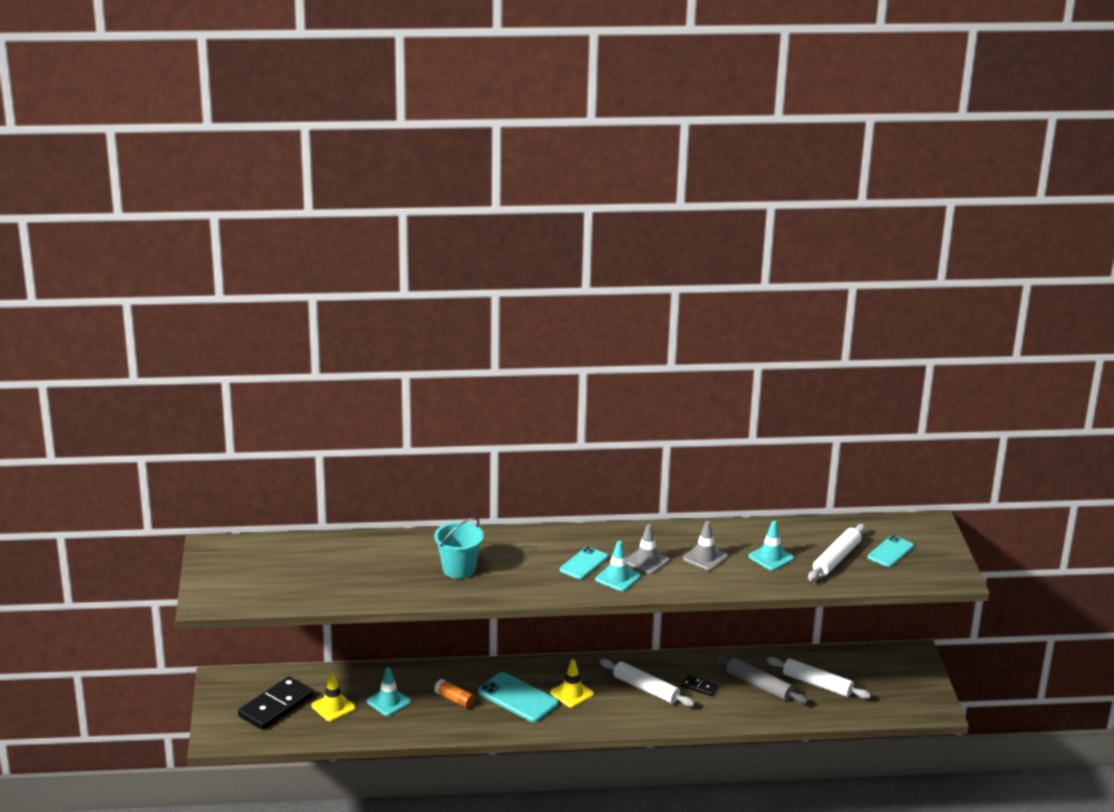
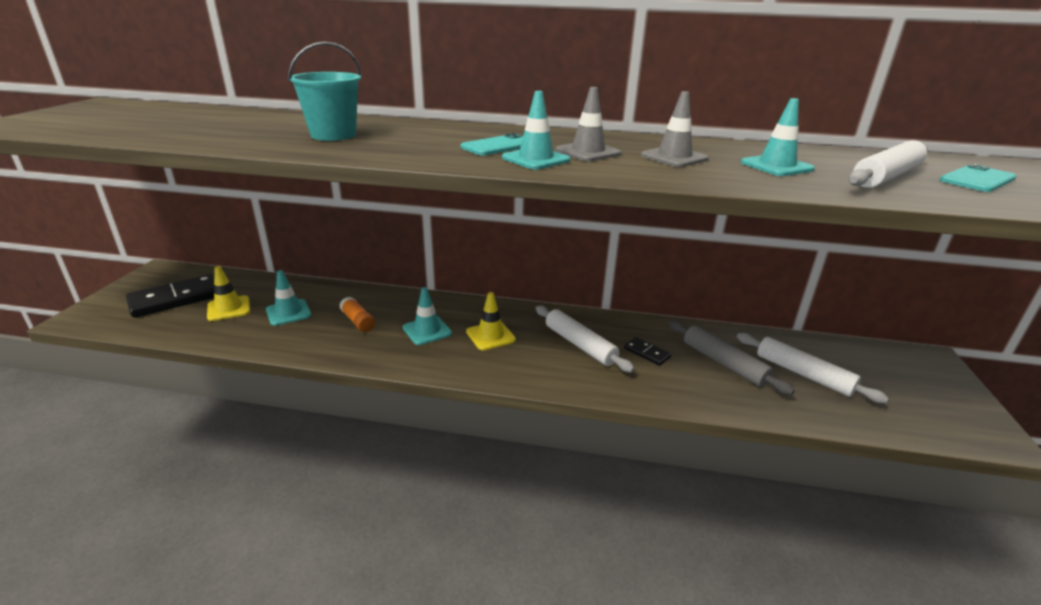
camera: 15 degrees right, 0 degrees up
turquoise phone [478,672,559,722] -> turquoise traffic cone [403,287,452,345]

